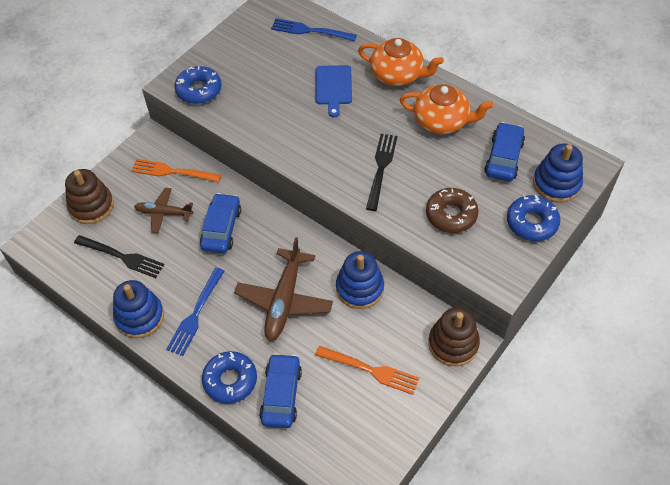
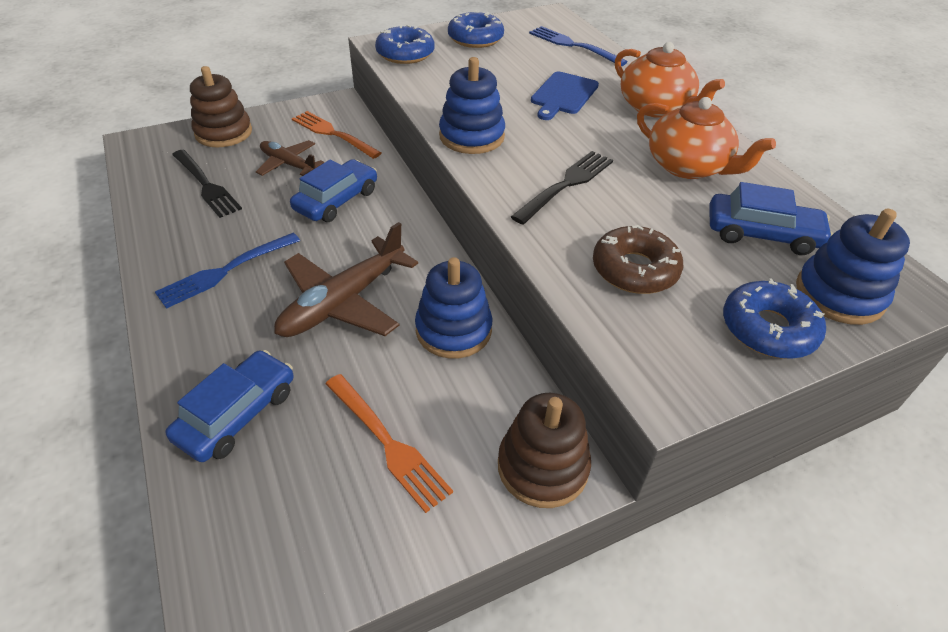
camera: 25 degrees right, 10 degrees down
blue stacking toy [113,280,164,338] -> blue stacking toy moved to [439,57,505,154]
blue donut [202,351,257,404] -> blue donut moved to [448,10,504,48]
blue car [484,122,525,181] -> blue car turned 60 degrees clockwise [710,182,833,255]

